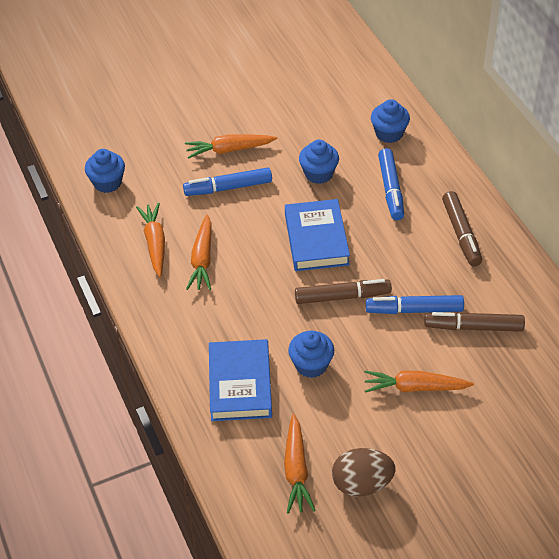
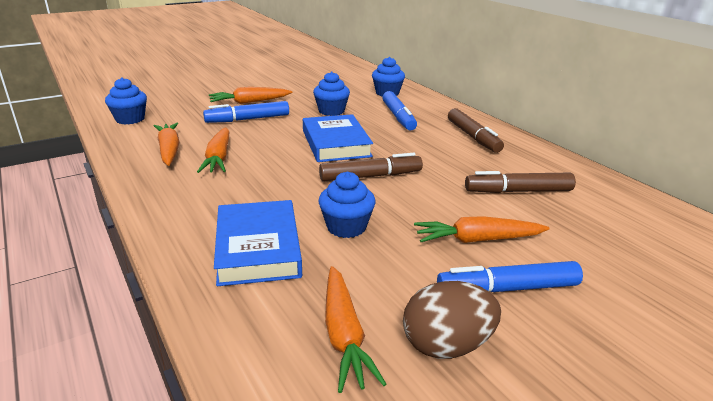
camera: 10 degrees left, 20 degrees down
blue marker [366,295,464,314] -> blue marker moved to [437,261,583,292]

